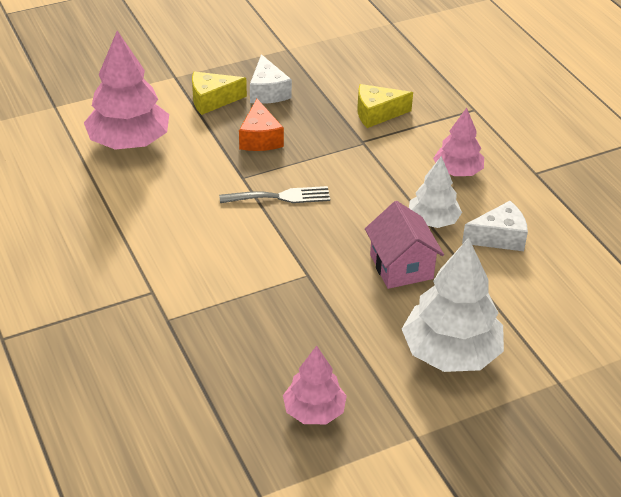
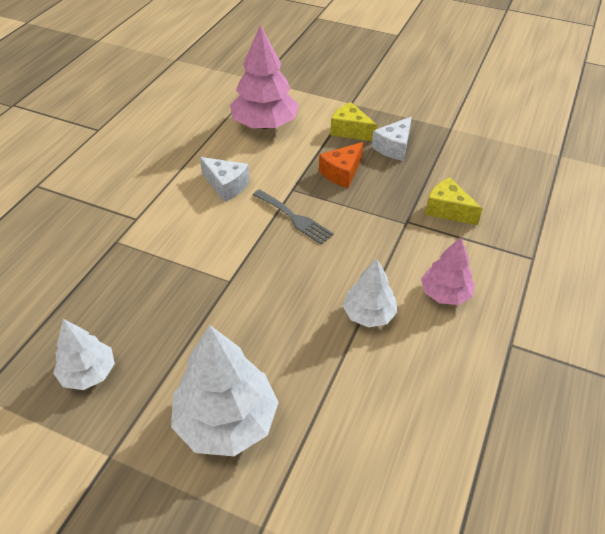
camera: 50 degrees right, 5 degrees up
pink tree [283,346,347,424] -> white tree [53,319,115,390]
pink house [365,201,444,289] -> none
white cheese [462,201,528,251] -> white cheese moved to [200,157,250,202]

